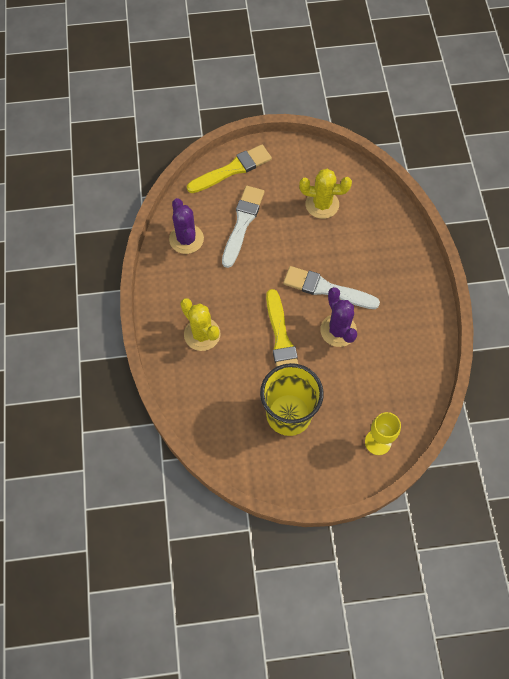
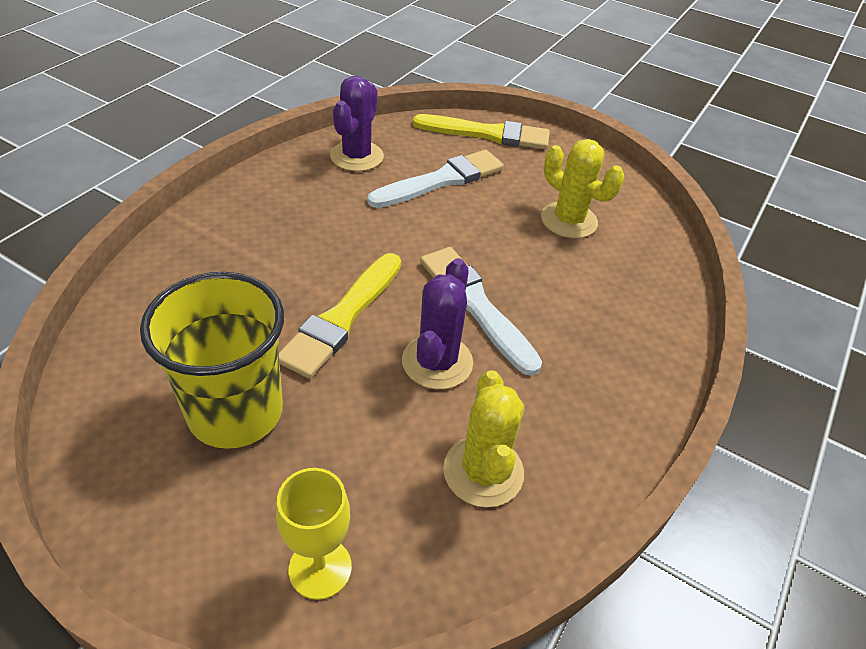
camera: 35 degrees right, 20 degrees down
yellow cactus [180,298,220,351] -> yellow cactus moved to [443,370,524,507]

